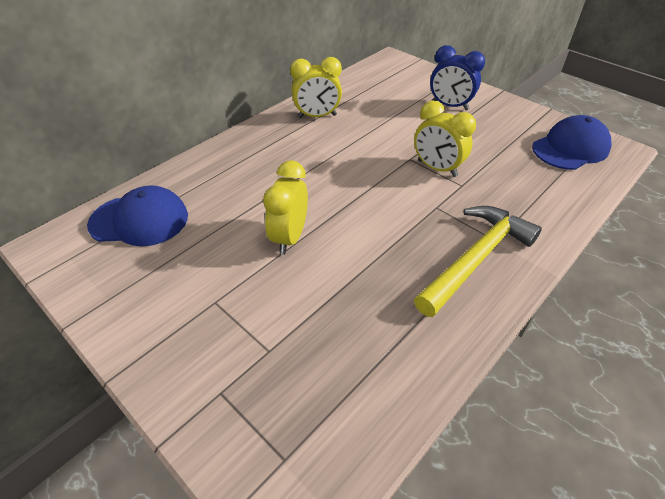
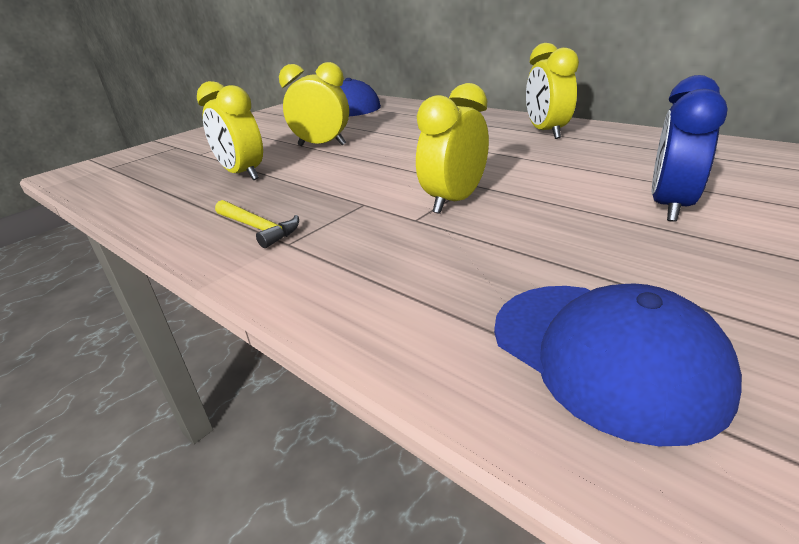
camera: 90 degrees right, 15 degrees down
yellow hammer [414,206,542,317] -> yellow hammer [215,200,299,248], size x0.50
none -> yellow clock [197,81,263,180]

